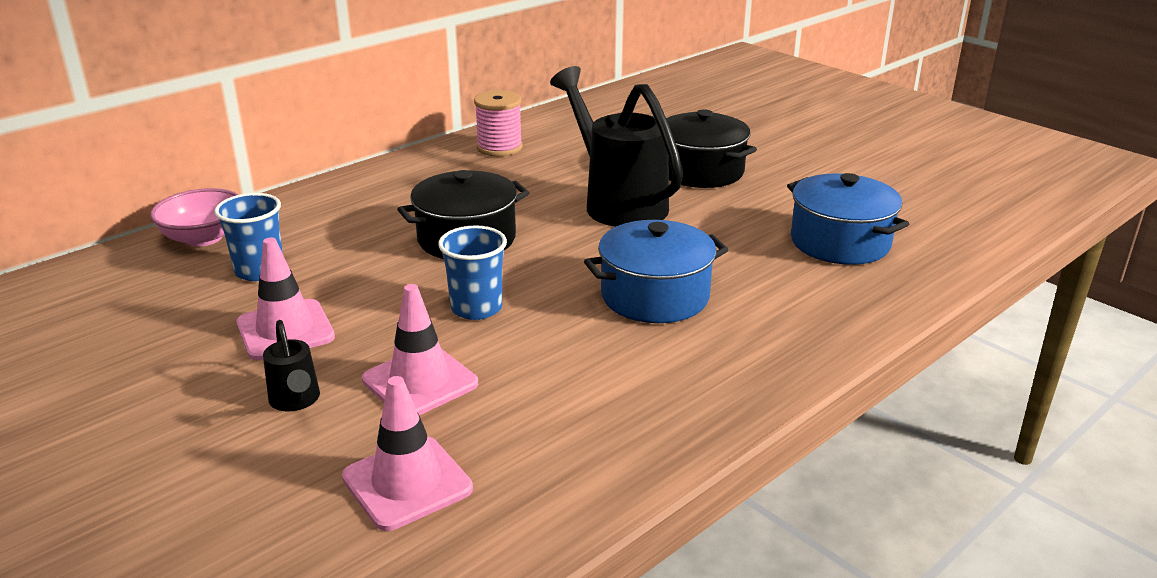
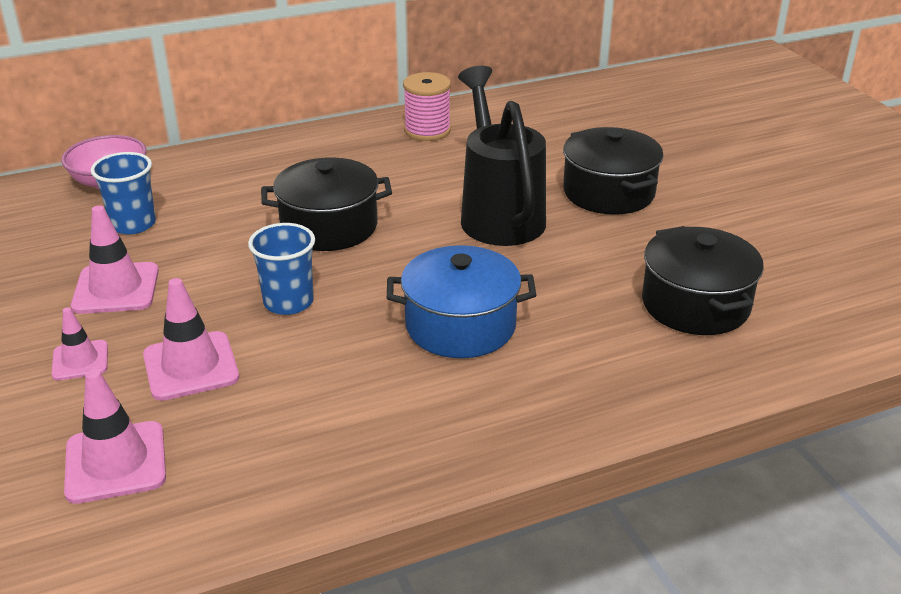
camera: 20 degrees right, 5 degrees up
black watering can [263,320,320,412] -> pink traffic cone [51,307,108,381]
blue pot [787,173,909,265] -> black pot [642,226,764,335]

